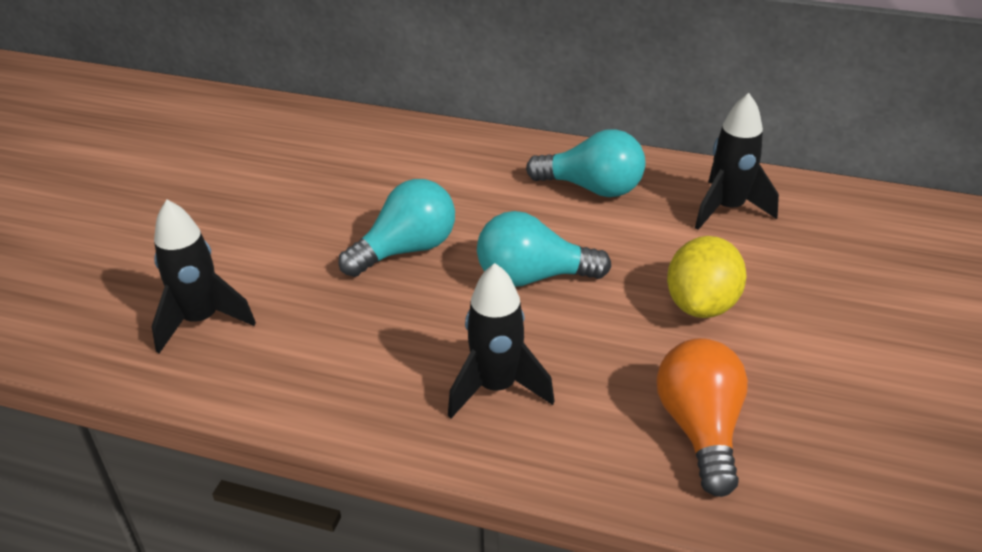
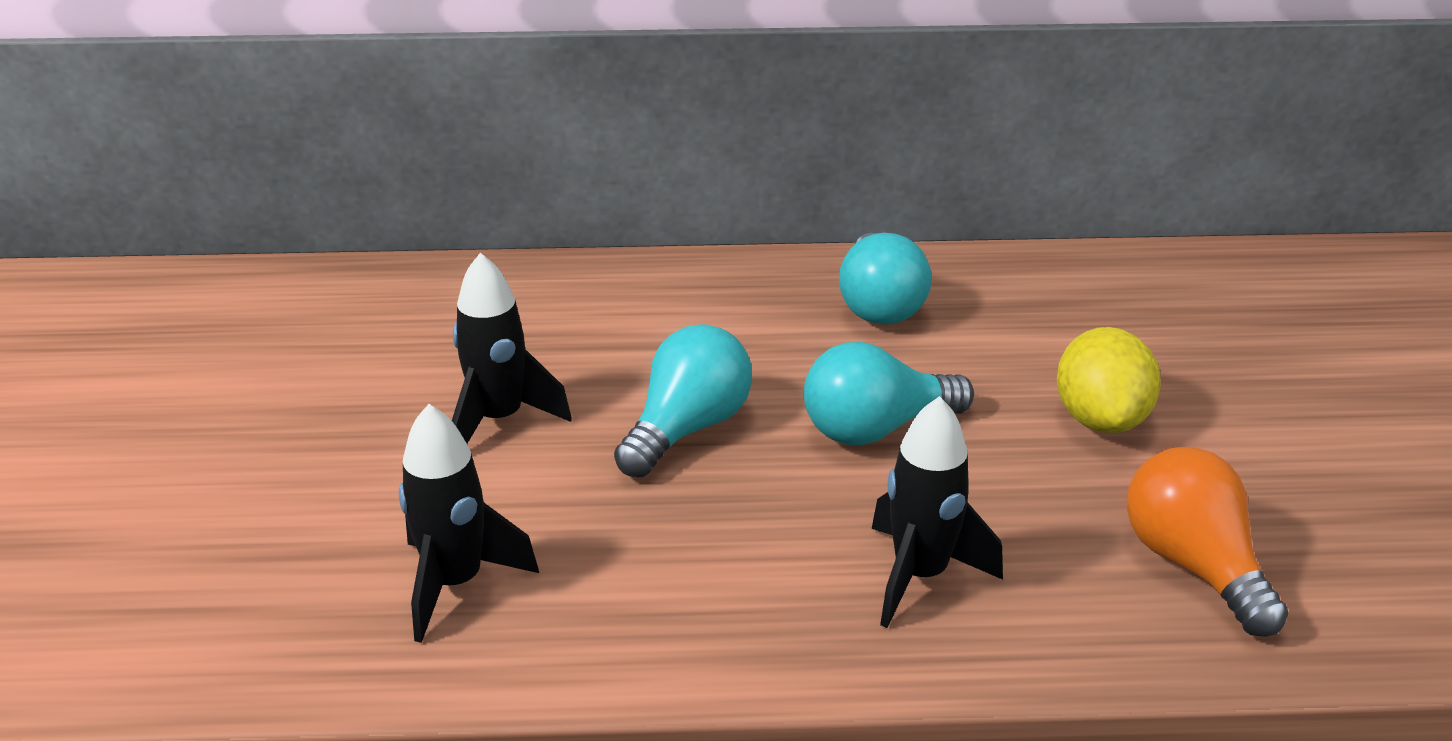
camera: 20 degrees left, 5 degrees down
turquoise light bulb [526,129,645,197] -> turquoise light bulb turned 90 degrees clockwise [839,233,932,324]
black rocket [695,93,779,230] -> black rocket moved to [452,253,572,443]

